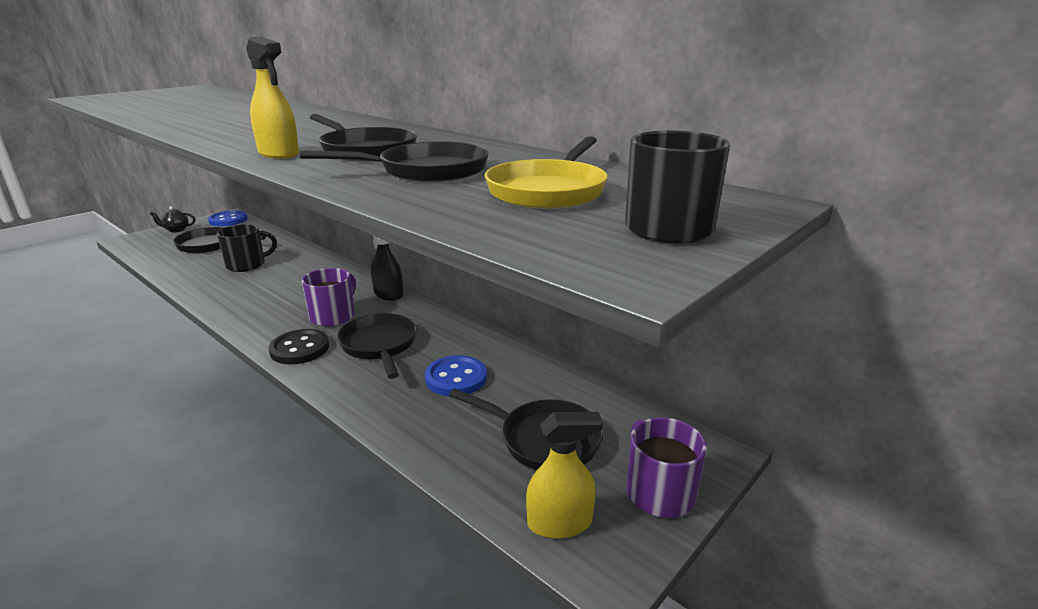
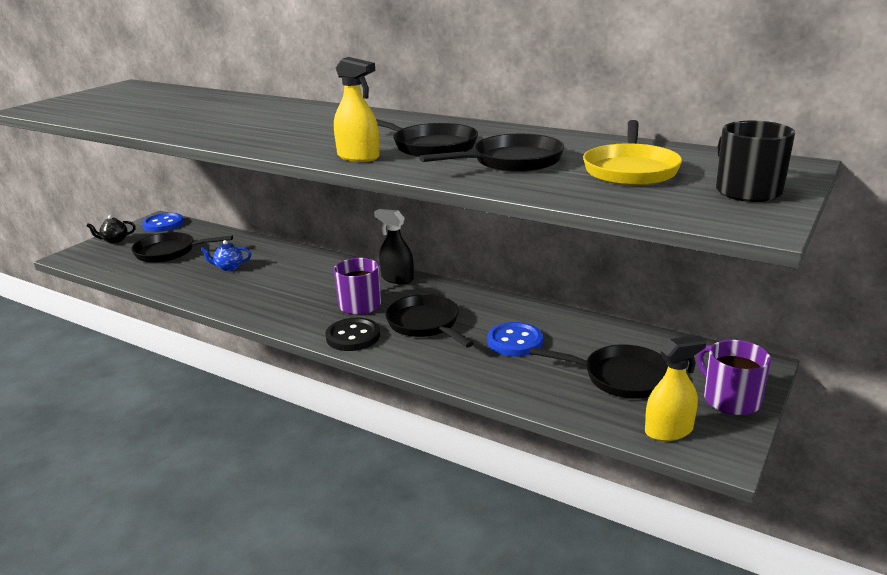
camera: 10 degrees left, 0 degrees up
black mug [217,224,277,272] -> blue teapot [200,240,251,271]

